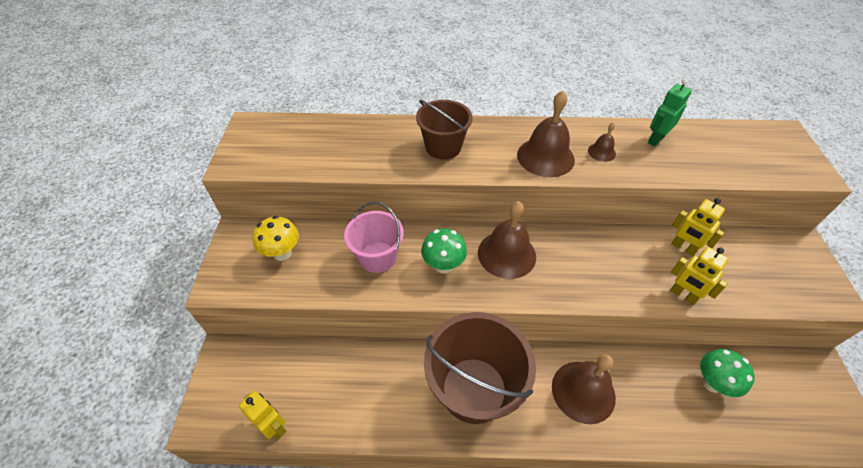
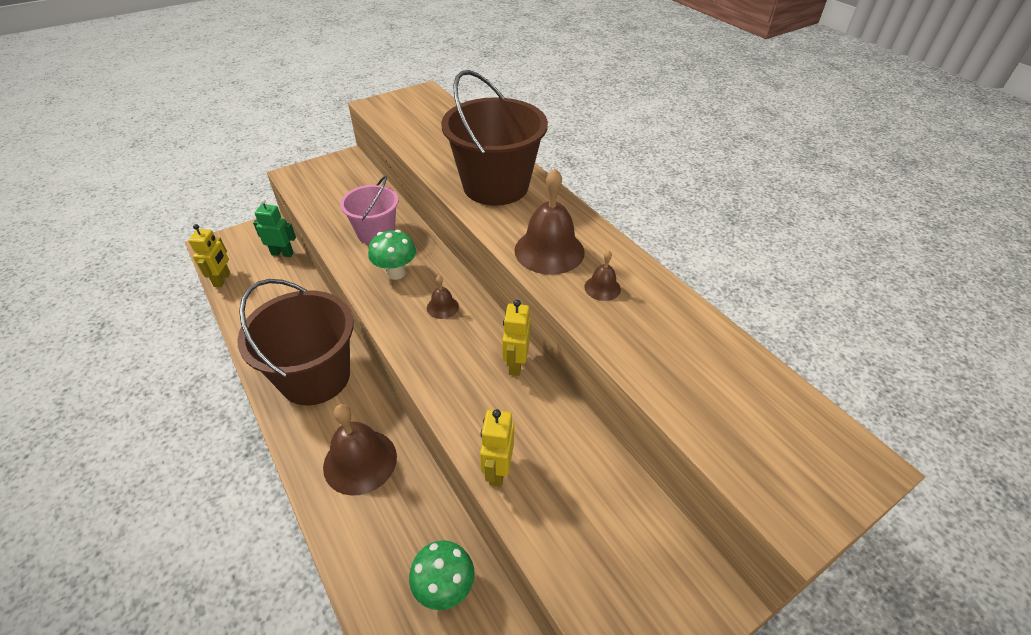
camera: 55 degrees right, 5 degrees down
yellow mushroom [253,216,299,261] -> none
brown bucket [416,100,473,159] -> brown bucket [441,70,548,206], size x1.67
brown bell [478,201,536,279] -> brown bell [427,276,459,319], size x0.49
green robot [648,79,692,147] -> green robot moved to [253,199,296,257]
yellow robot [672,198,725,256] -> yellow robot moved to [502,300,531,376]

